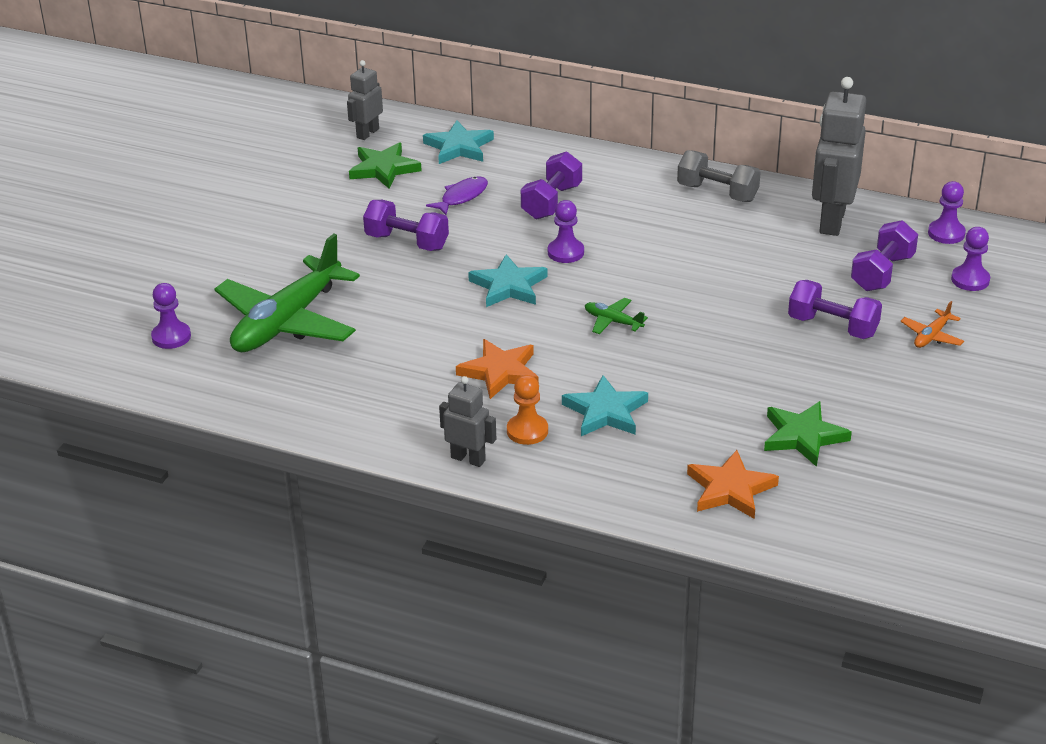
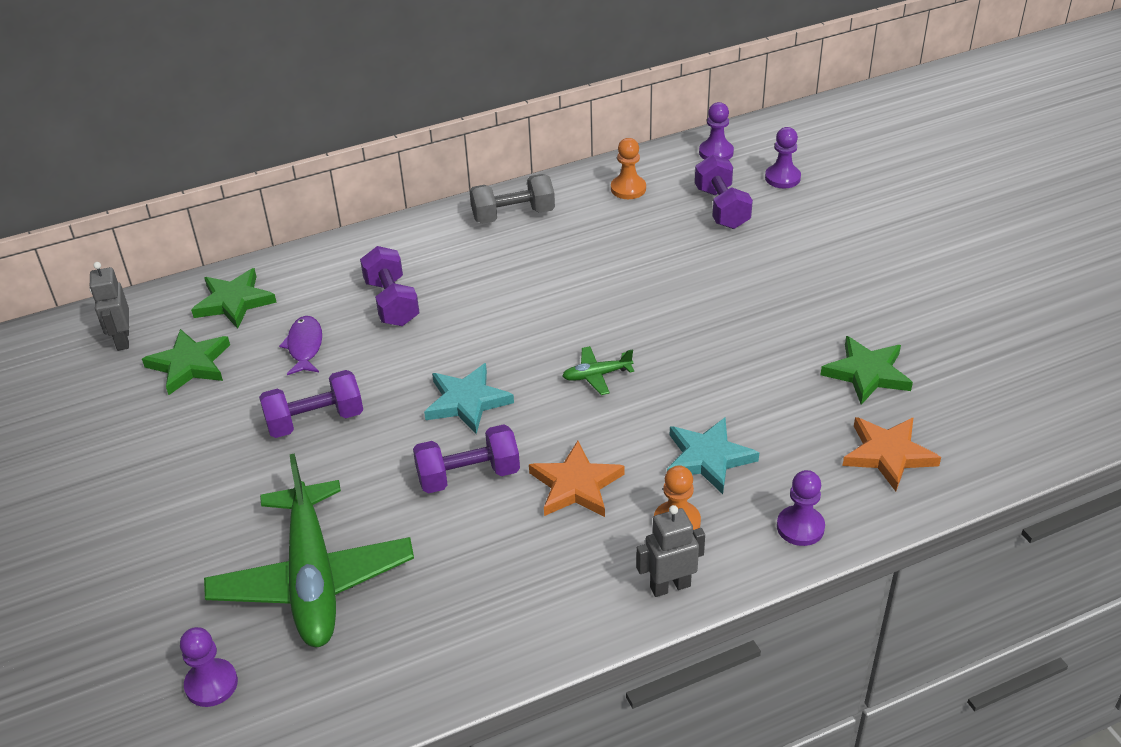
camera: 45 degrees left, 5 degrees up
turquoise star [423,121,494,164] -> green star [191,268,277,329]
purple pawn [548,200,584,263] -> purple pawn moved to [777,470,825,546]
purple dumbbell [788,280,882,339] -> purple dumbbell moved to [413,424,520,494]
grey robot [812,77,866,236] -> orange pawn [611,138,646,199]
orange plane [900,301,964,348] -> none

